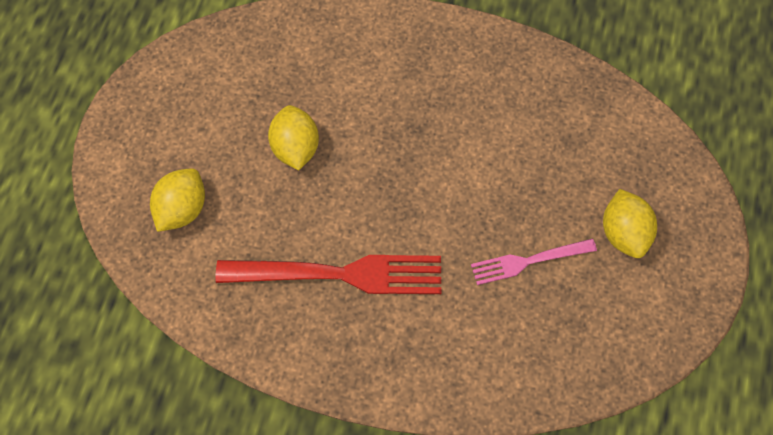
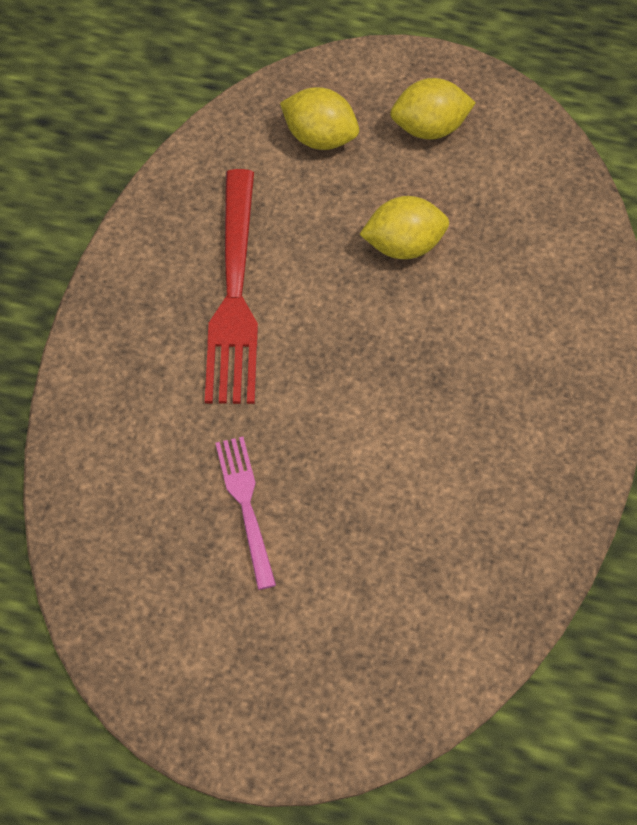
camera: 90 degrees right, 5 degrees down
yellow lemon [603,189,657,258] -> yellow lemon moved to [390,78,476,140]

